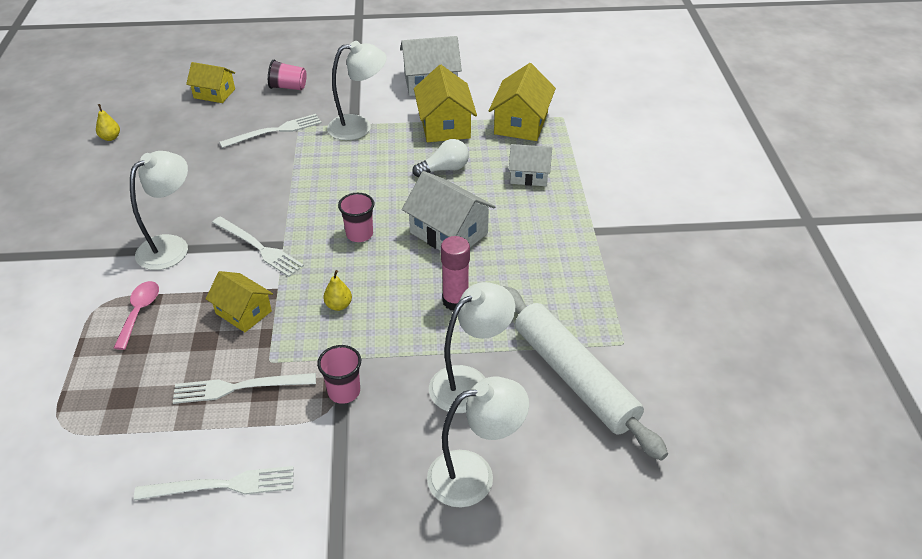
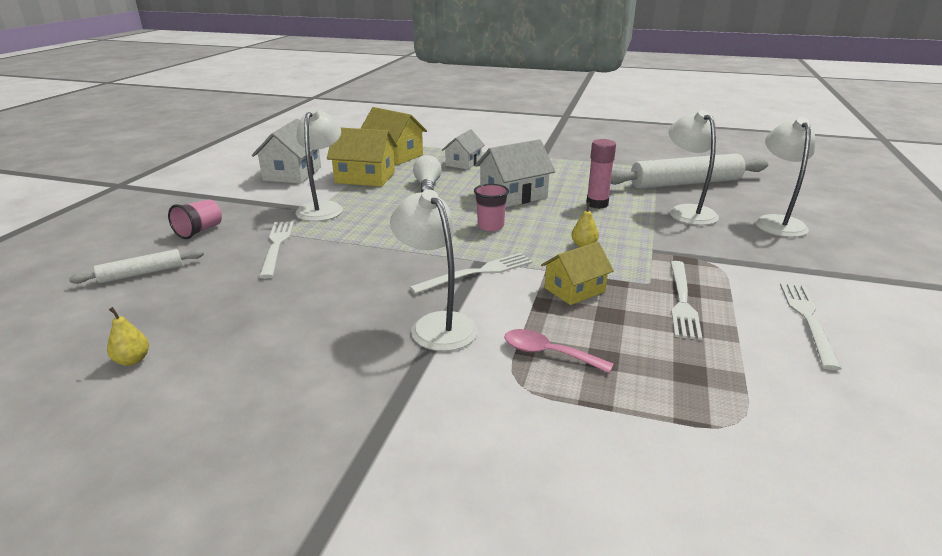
camera: 70 degrees left, 15 degrees down
yellow house [186,62,235,103] -> white rolling pin [69,249,204,284]
pink cup [317,345,361,404] -> none

